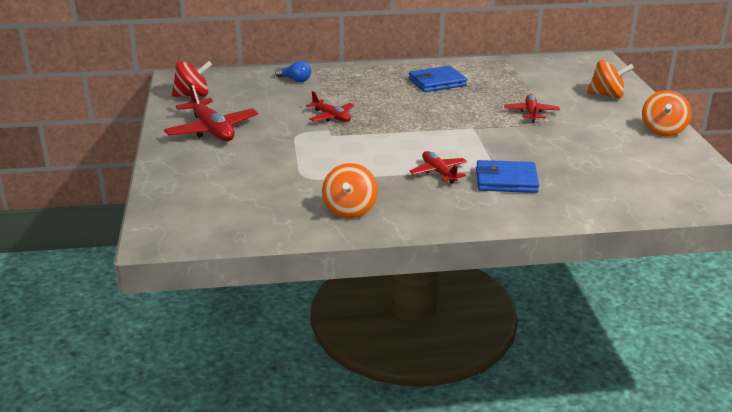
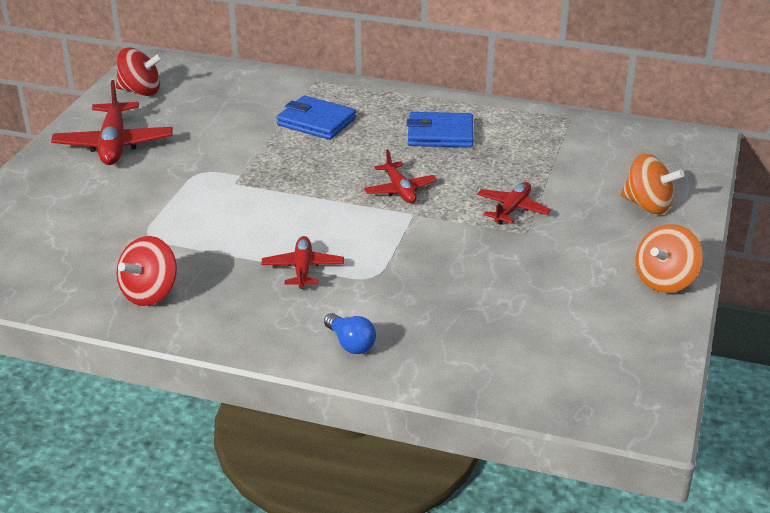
camera: 25 degrees right, 5 degrees up
blue light bulb [275,61,311,82] -> blue light bulb moved to [324,313,376,354]
red plane [306,91,355,122] -> red plane moved to [364,149,437,203]
orange spinning top [322,163,378,219] -> red spinning top [117,236,177,306]
blue wallet [476,160,539,193] -> blue wallet moved to [277,96,356,140]

